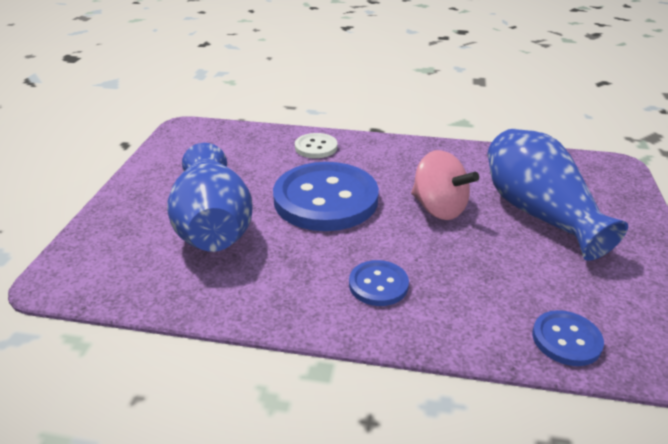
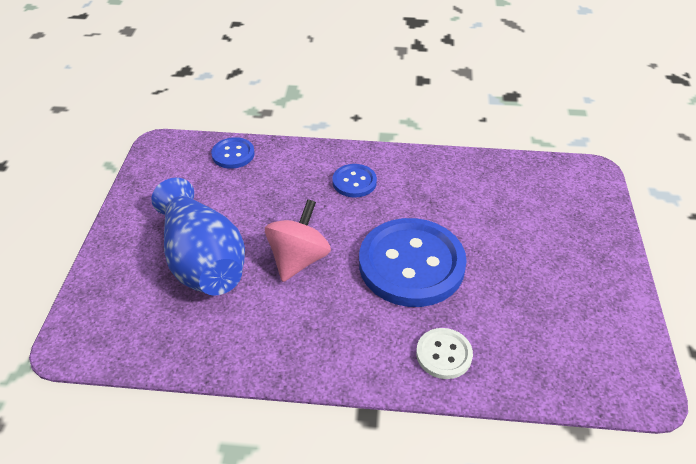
camera: 175 degrees right, 10 degrees up
blue vase [167,143,253,252] -> none
pink spinning top [411,150,479,220] -> pink spinning top turned 75 degrees clockwise [265,199,331,282]

